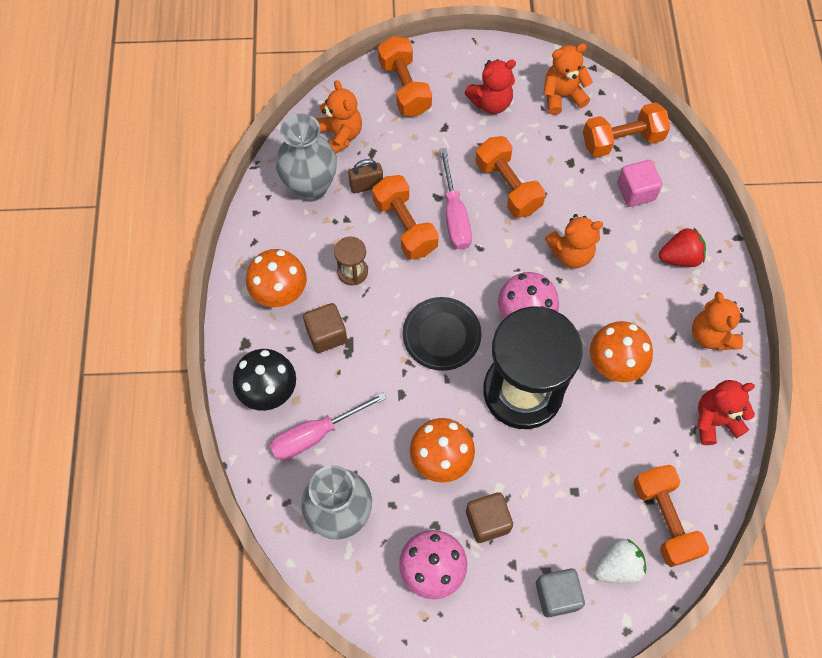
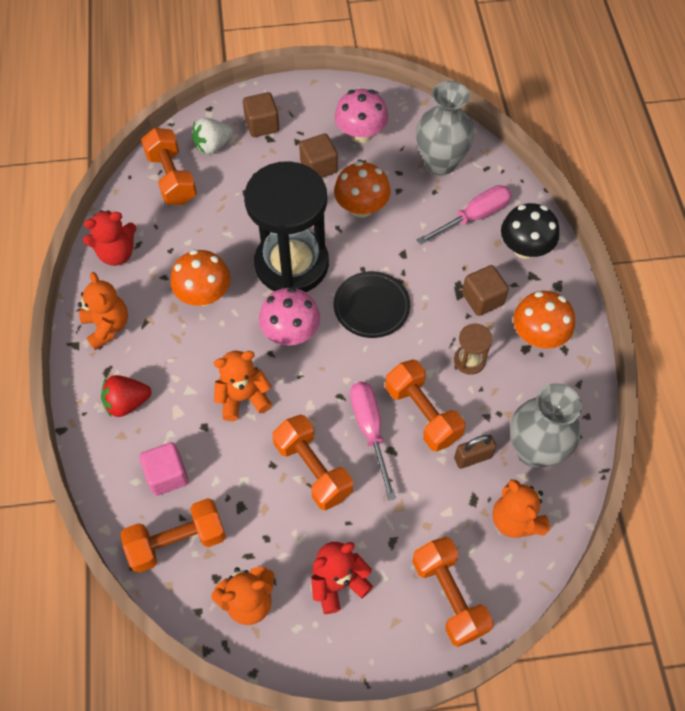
camera: 175 degrees right, 5 degrees down
grey cube [536,568,585,617] -> brown cube [243,92,279,137]

